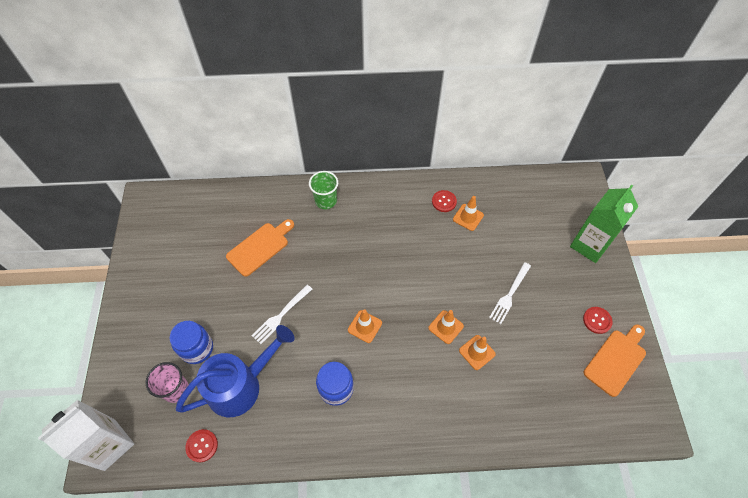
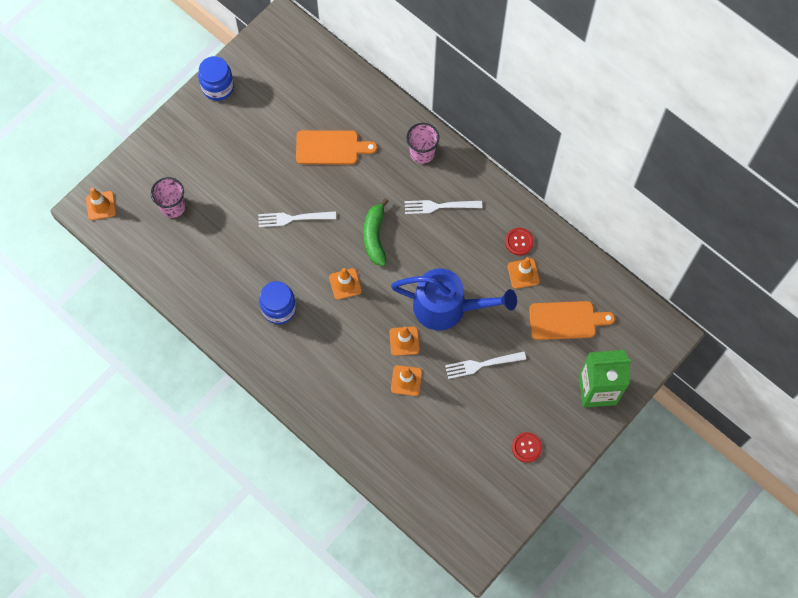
camera: 45 degrees right, 10 degrees up
white carton [38,400,134,471] -> orange traffic cone [86,188,116,220]
blue jar [170,321,213,364] -> blue jar moved to [198,56,234,101]
blue watering can [175,325,294,417] -> blue watering can moved to [391,268,517,331]
red button [185,429,218,462] -> none
green cup [309,171,338,209] -> pink cup [407,123,439,164]
orange cutting board [584,325,646,397] -> orange cutting board moved to [529,301,615,340]
none -> green banana [363,198,389,266]
none -> white fork [405,200,482,214]

